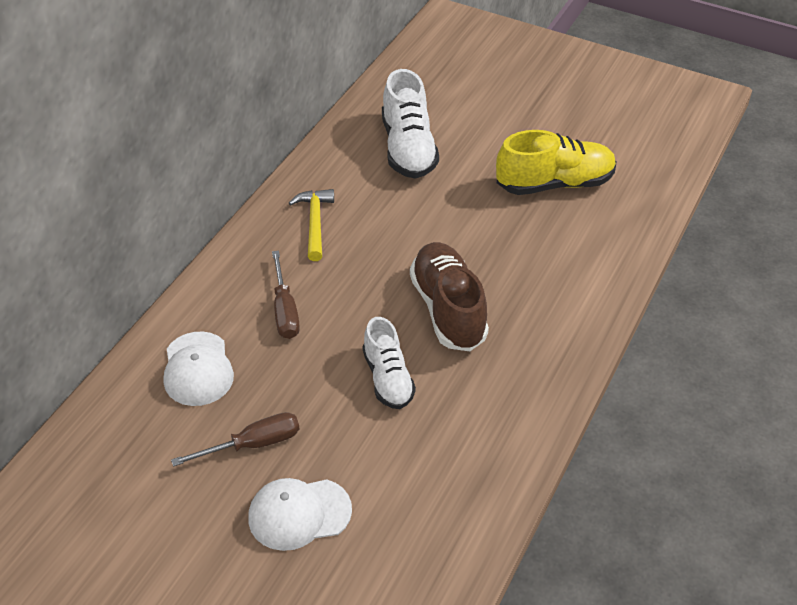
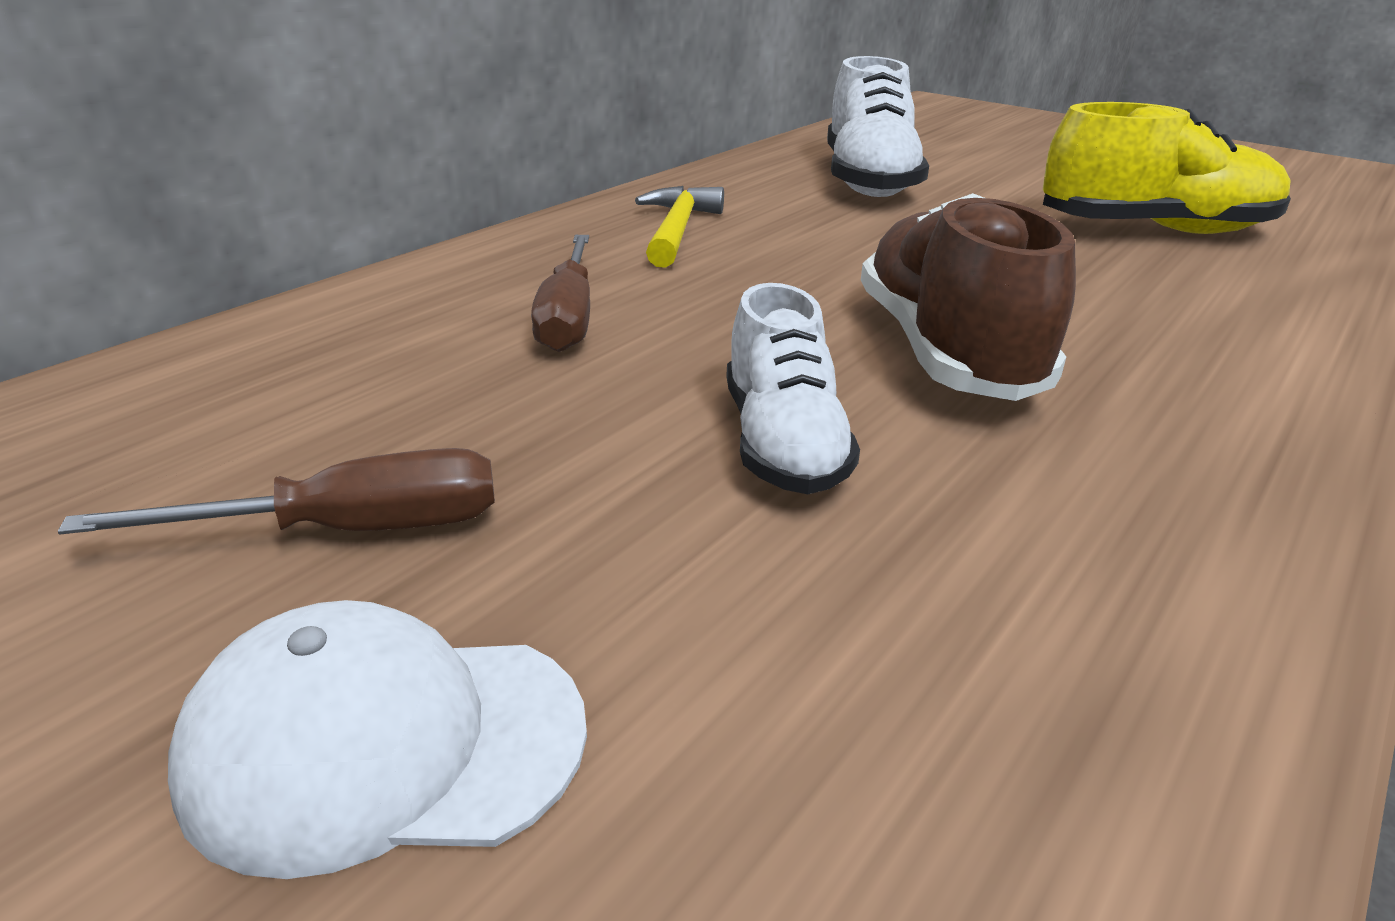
camera: 10 degrees right, 15 degrees down
white cap [164,332,234,406] -> none

